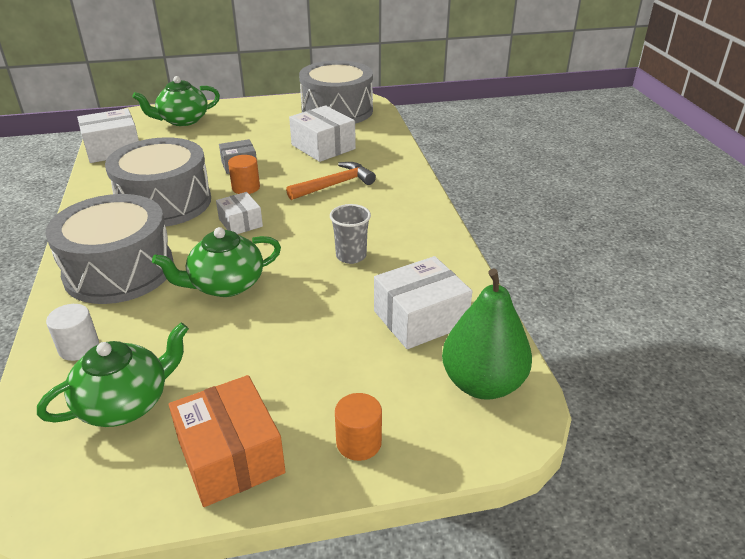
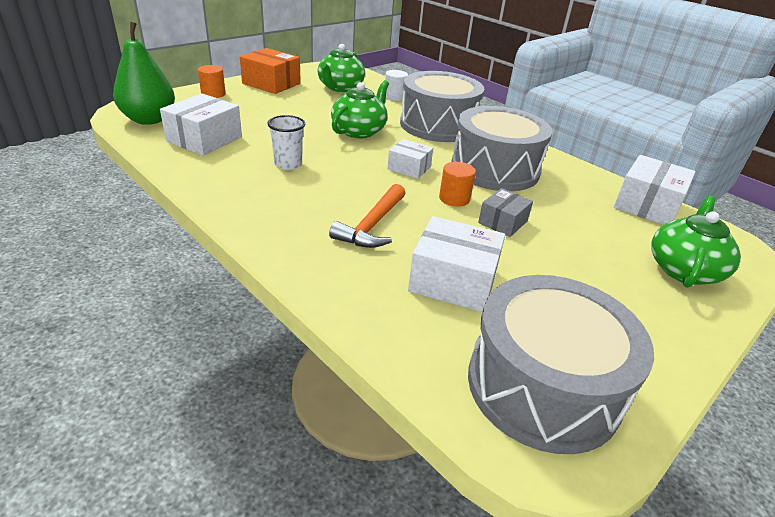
camera: 145 degrees right, 0 degrees up
grey cup [330,204,371,264] -> white cup [267,115,305,170]

